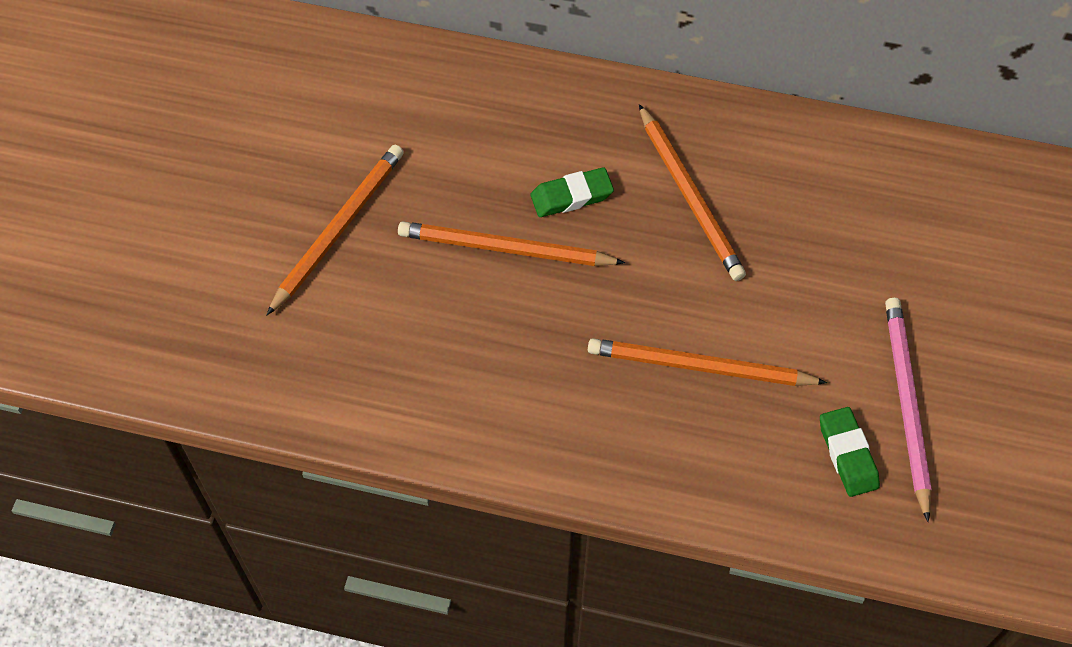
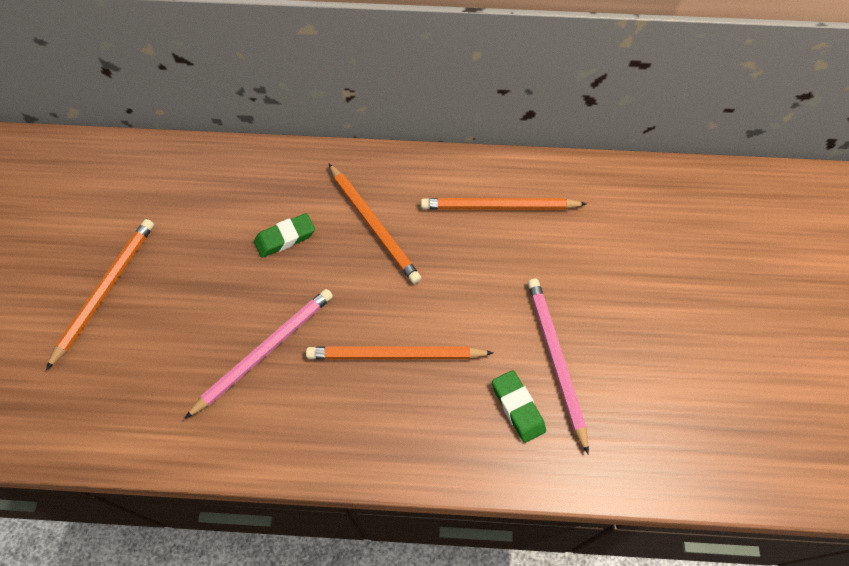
camera: 10 degrees left, 0 degrees up
orange pencil [398,221,625,266] -> orange pencil moved to [421,198,586,210]
none -> pink pencil [184,289,333,419]

